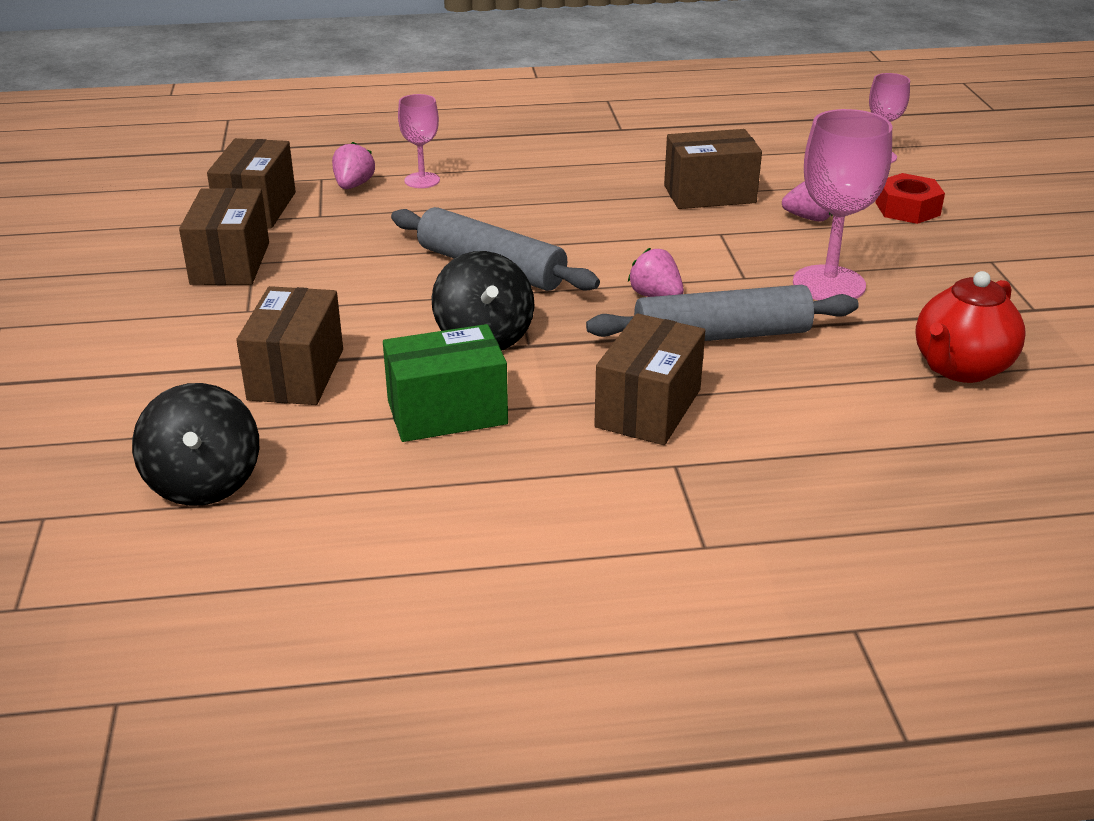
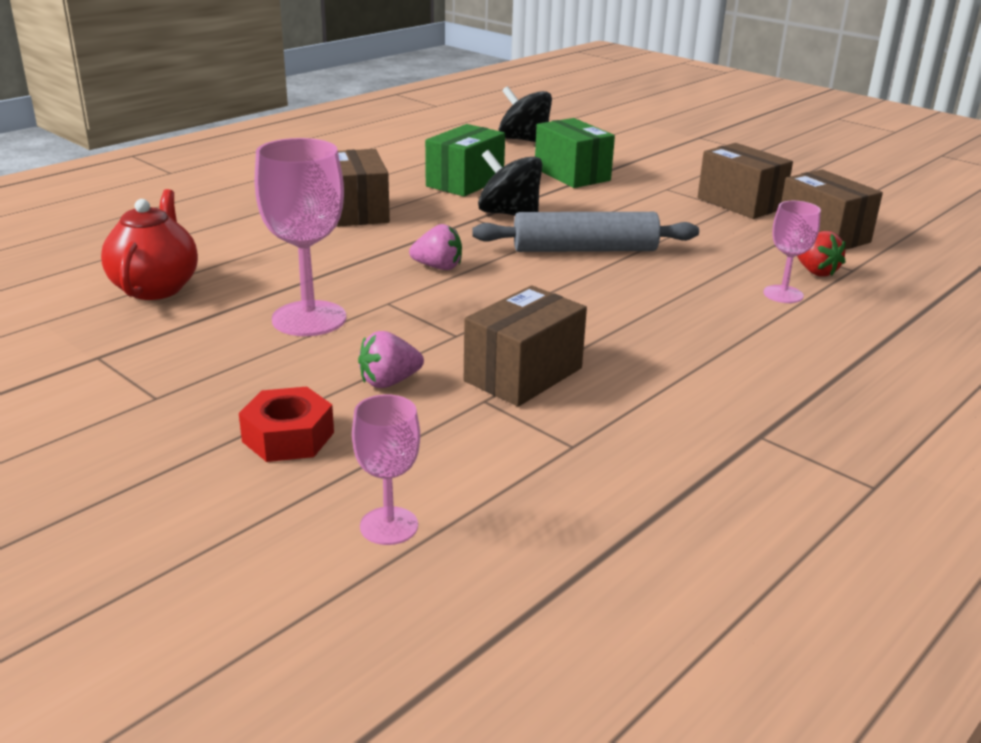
camera: 140 degrees right, 5 degrees down
brown box [236,286,343,405] -> green box [535,118,615,188]
pink strawberry [332,142,375,189] -> red strawberry [797,231,846,277]
grey rolling pin [586,285,858,341] -> none

